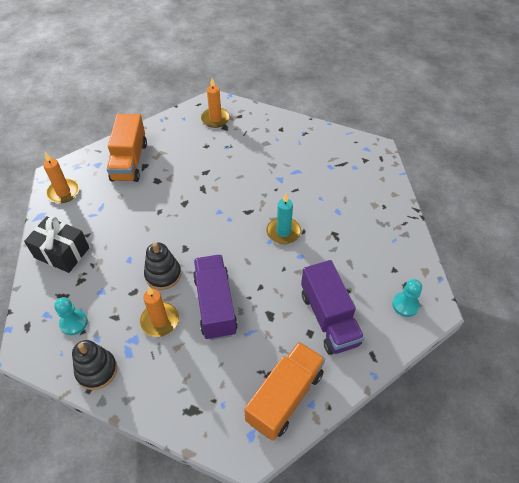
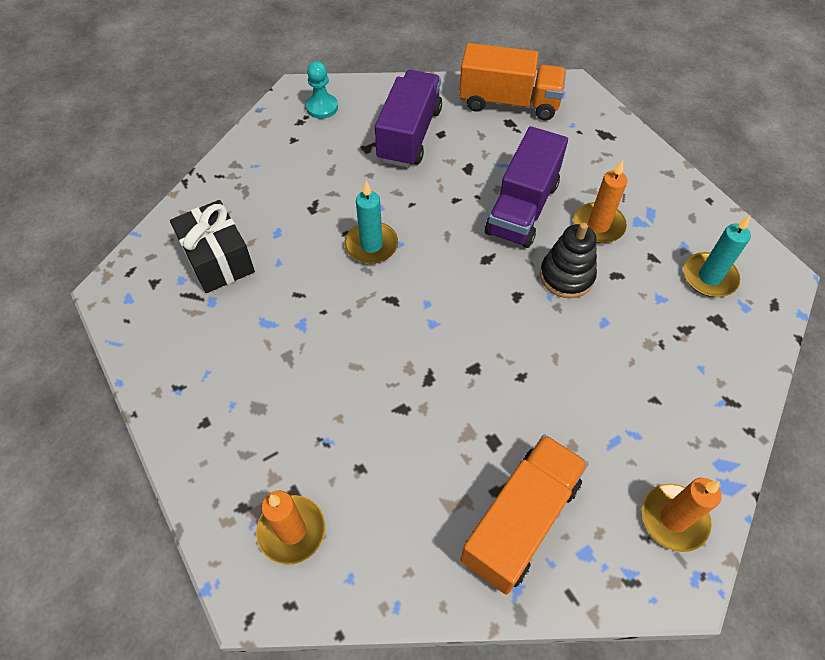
camera: 145 degrees left, 5 degrees up
black gift [24,216,89,273] -> black gift moved to [170,200,255,293]
turquoise pawn [54,297,88,335] -> turquoise candle [683,215,751,297]
black stacking toy [72,340,117,390] -> none
orange truck [244,342,325,441] -> orange truck turned 150 degrees counterclockwise [459,43,566,120]

